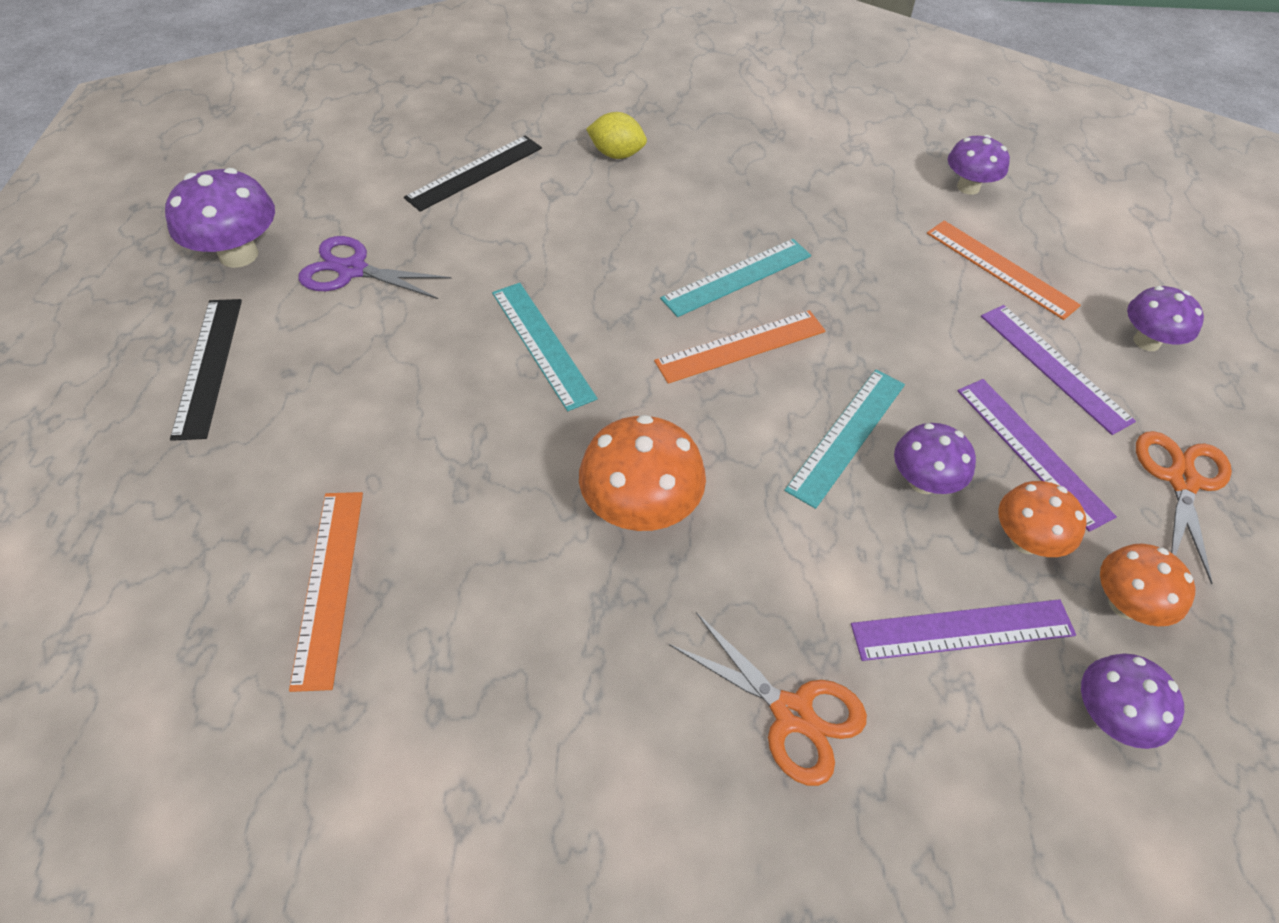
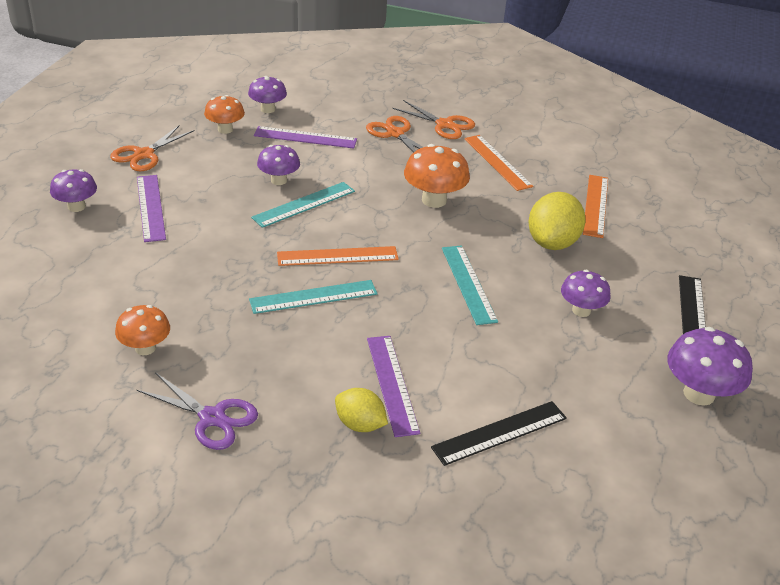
camera: 165 degrees left, 15 degrees down
purple scissors [298,236,452,299] -> purple scissors moved to [137,372,258,450]
orange ruler [927,220,1081,320] -> orange ruler moved to [464,135,533,191]
purple mushroom [948,135,1010,195] -> purple mushroom moved to [561,270,611,317]
purple ruler [958,379,1117,532] -> purple ruler moved to [367,336,420,437]
orange mushroom [998,481,1087,557] -> orange mushroom moved to [115,305,170,355]
none -> orange scissors [392,100,475,139]
none -> yellow lemon [529,192,586,250]

